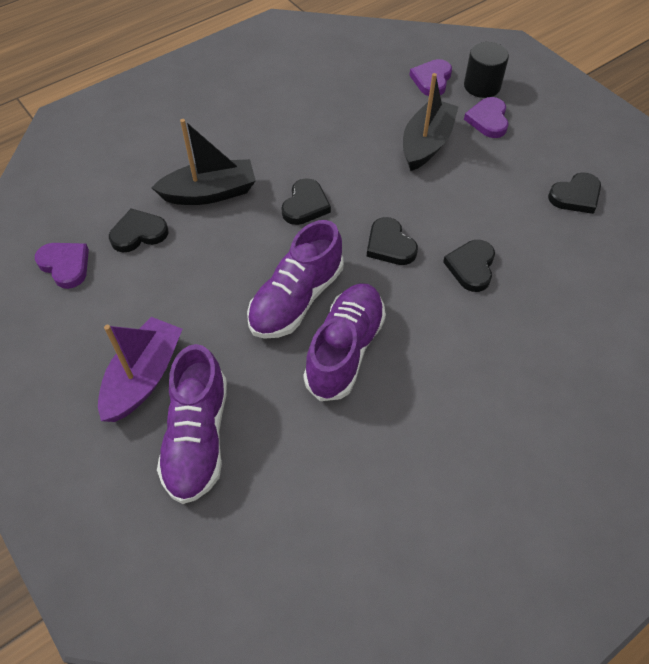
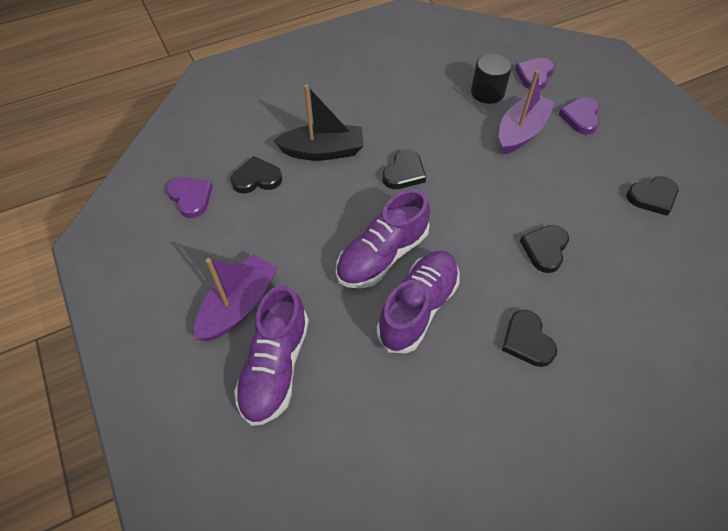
camera: 10 degrees right, 0 degrees up
black heart [367,217,418,265] -> black heart moved to [502,310,557,367]
black boat [403,73,458,171] -> purple boat [499,70,555,155]
black cylinder [464,42,509,98] -> black cylinder moved to [471,53,512,104]

